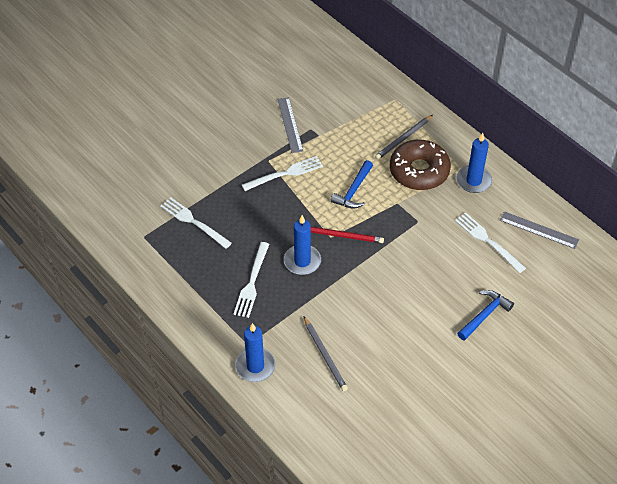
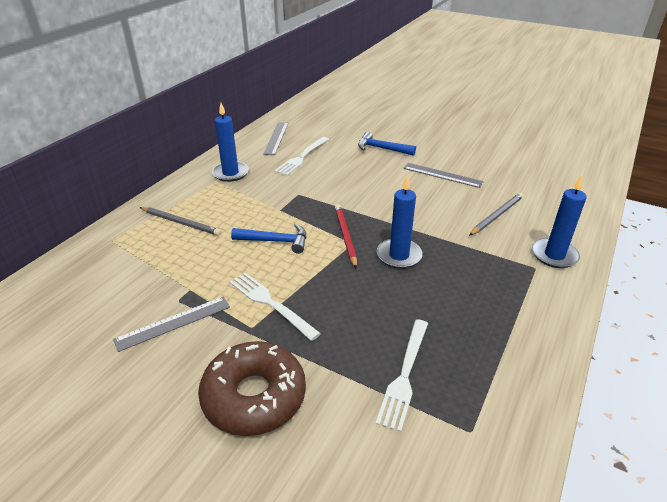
camera: 110 degrees left, 15 degrees down
white fork [233,242,269,318] -> none
brown donut [390,140,451,190] -> brown donut moved to [198,341,306,436]
none -> grey ruler [403,163,484,188]

